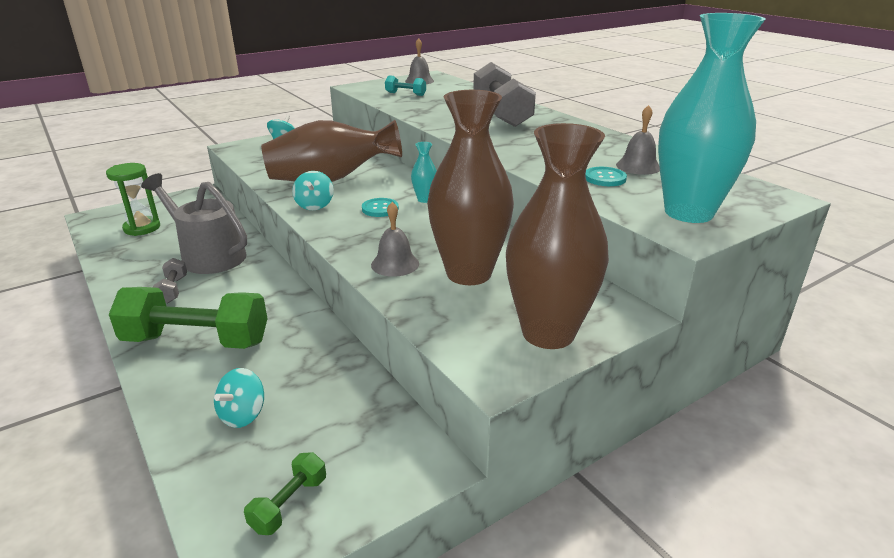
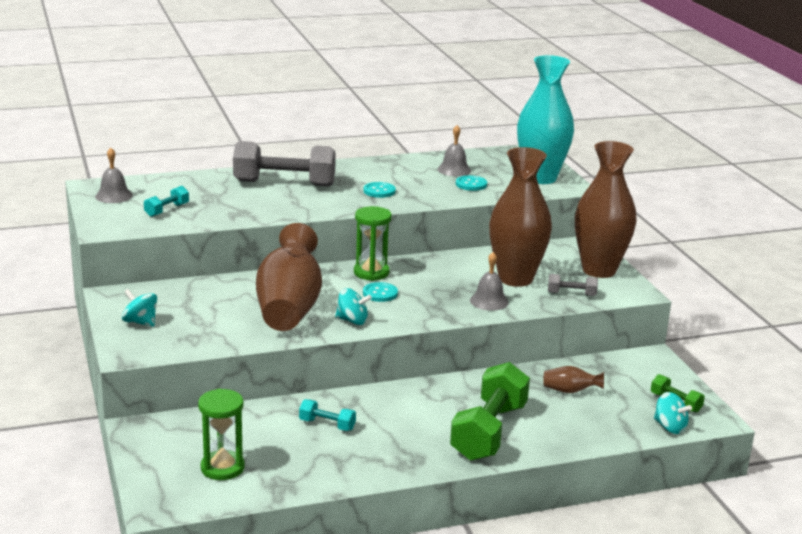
camera: 75 degrees left, 5 degrees down
grey watering can [141,173,247,274] -> turquoise dumbbell [299,399,356,431]
grey dumbbell [153,258,187,303] -> grey dumbbell moved to [548,274,598,296]
turquoise spinning top [214,368,264,428] -> turquoise spinning top moved to [654,392,692,434]
turquoise vase [411,142,437,203] -> green hourglass [354,206,392,281]
none -> turquoise button [364,182,396,198]
none -> brown vase [544,366,604,393]

